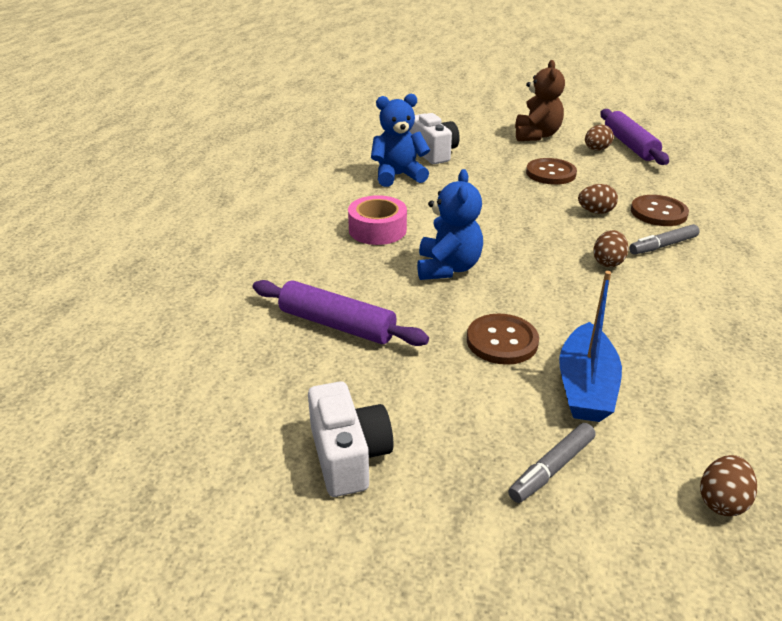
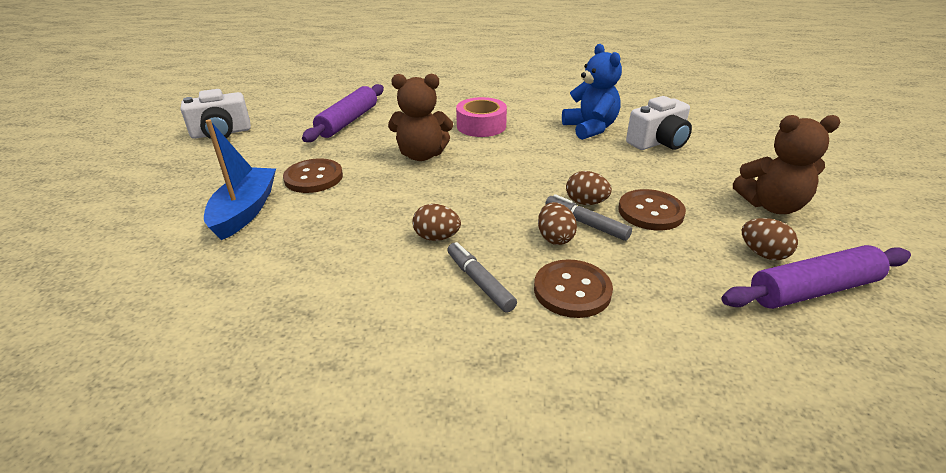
camera: 85 degrees right, 0 degrees up
blue teddy bear [417,169,483,280] -> brown teddy bear [388,74,453,161]
grey marker [508,423,596,503] -> grey marker moved to [545,194,632,241]
blue boat [559,271,622,422] -> blue boat turned 90 degrees clockwise [204,119,276,240]
brown egg [700,455,757,516] -> brown egg moved to [566,171,612,205]

